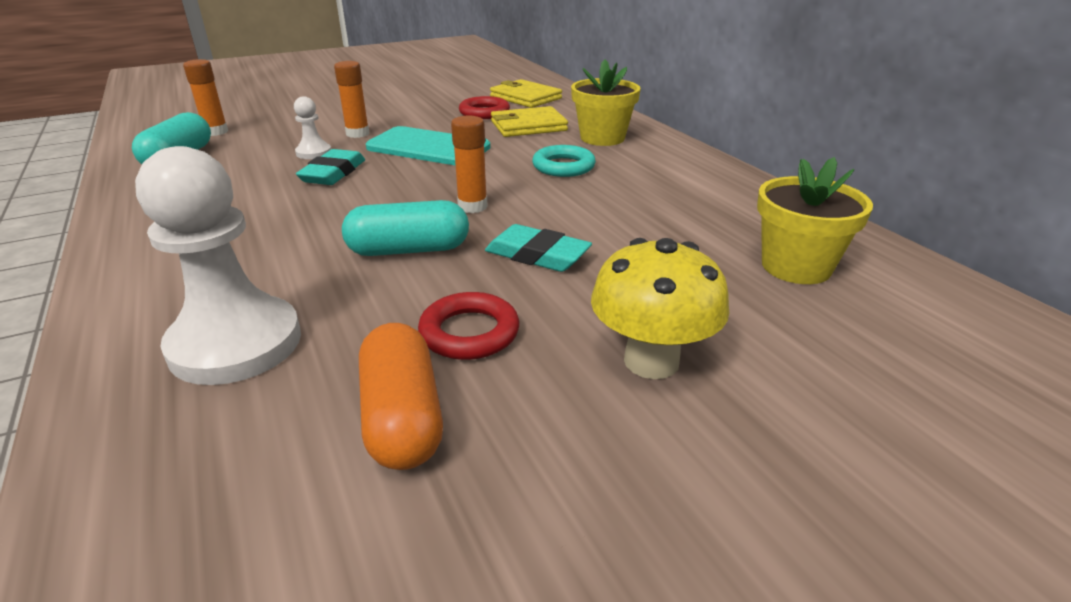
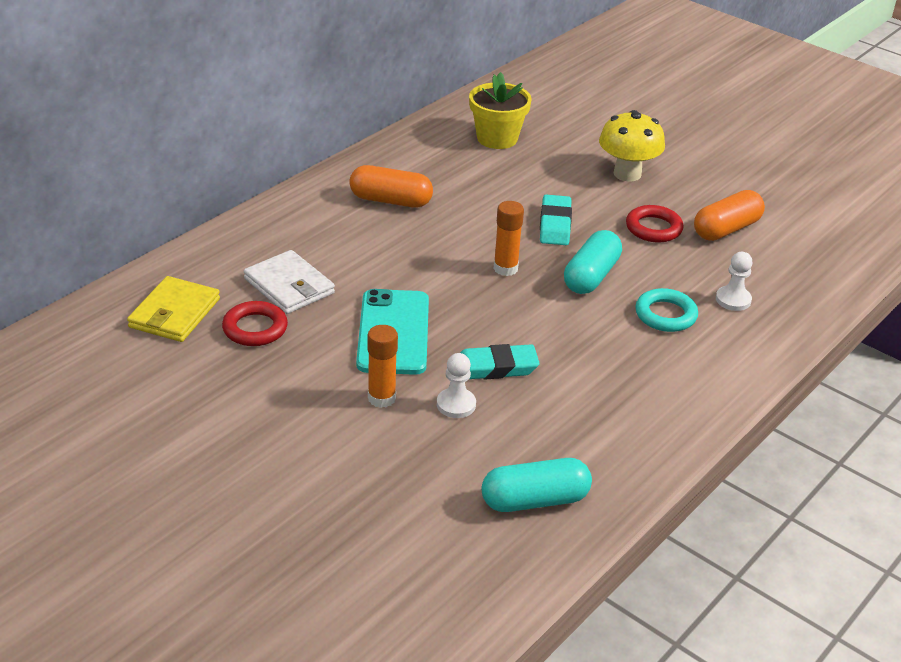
camera: 115 degrees left, 5 degrees up
white pawn [135,146,301,385] -> white pawn [716,252,753,311], size x0.47
orange glue stick [183,59,228,136] -> none
turquoise capsule [342,200,469,256] -> turquoise capsule turned 60 degrees clockwise [564,230,622,294]
yellow wallet [491,106,568,137] -> white wallet [244,250,335,314]
turquoise ring [532,145,596,177] -> turquoise ring moved to [635,288,698,332]
yellow flower pot [571,59,641,146] -> none
none -> orange capsule [349,165,433,208]

